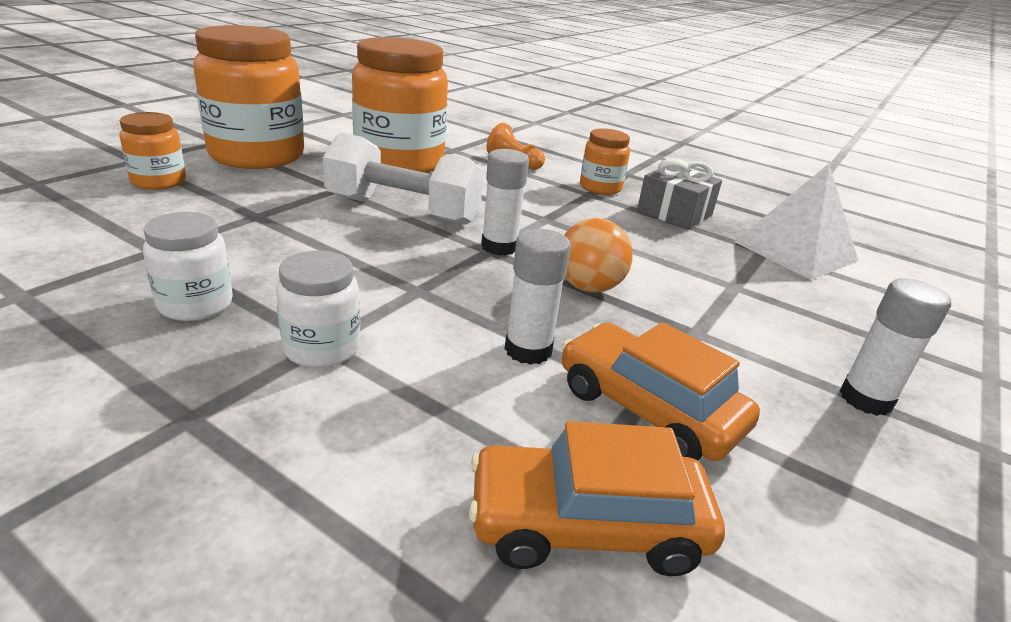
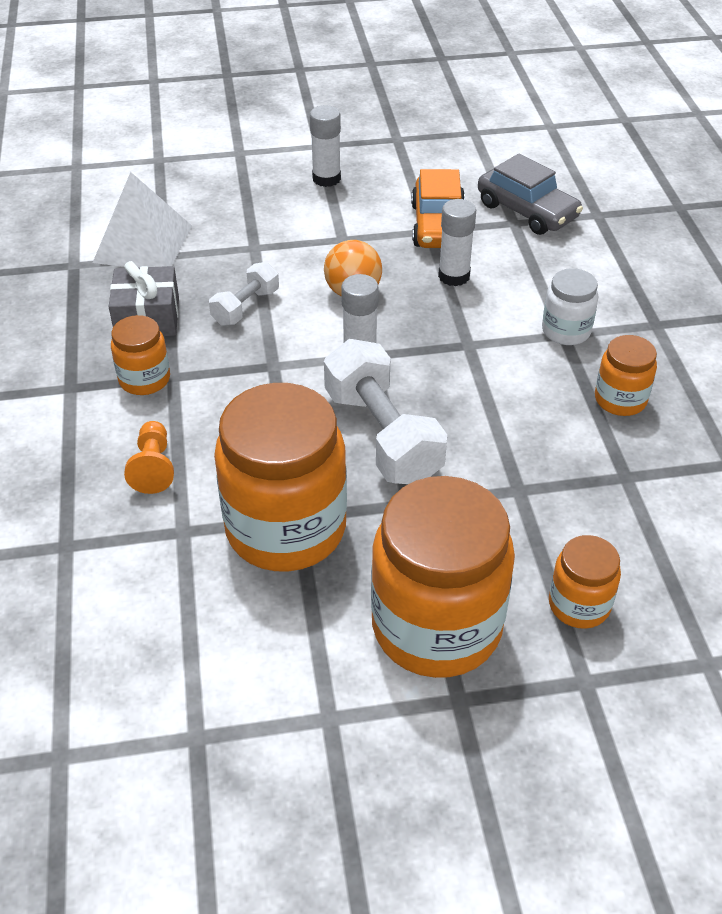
camera: 130 degrees left, 15 degrees up
white jar [143,212,233,321] -> orange jar [595,335,657,416]
orange car [469,421,725,576] -> grey car [478,154,583,235]
none -> white dumbbell [209,262,279,326]

